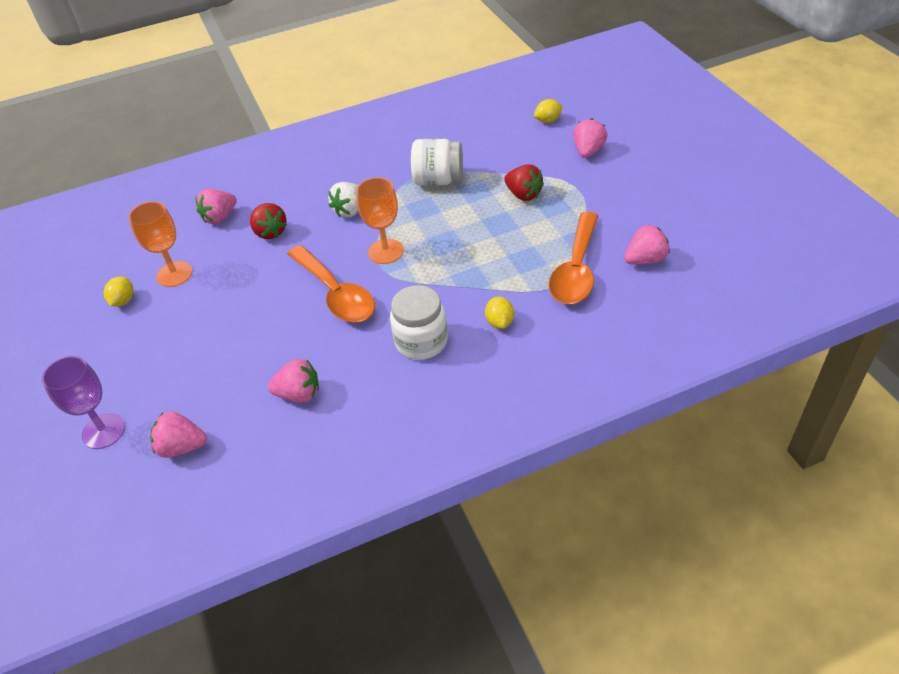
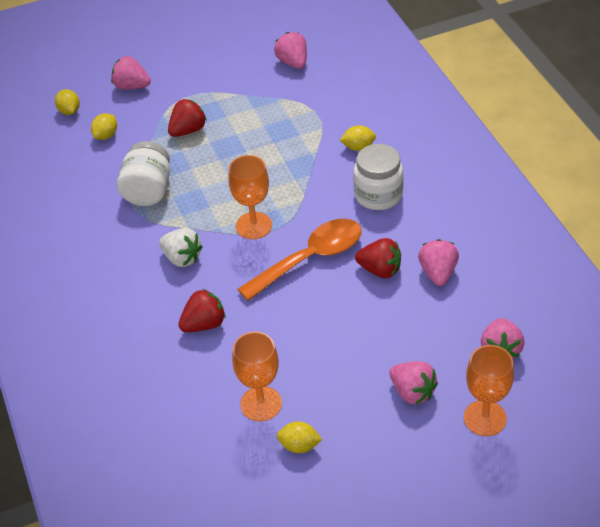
camera: 90 degrees left, 0 degrees up
purple goblet [42,356,125,449] -> orange goblet [464,345,514,436]
pink strawberry [195,189,237,224] -> pink strawberry moved to [389,361,438,405]
orange spoon [549,212,598,304] -> none
none -> yellow lemon [91,113,117,140]
none -> red strawberry [355,238,401,278]

